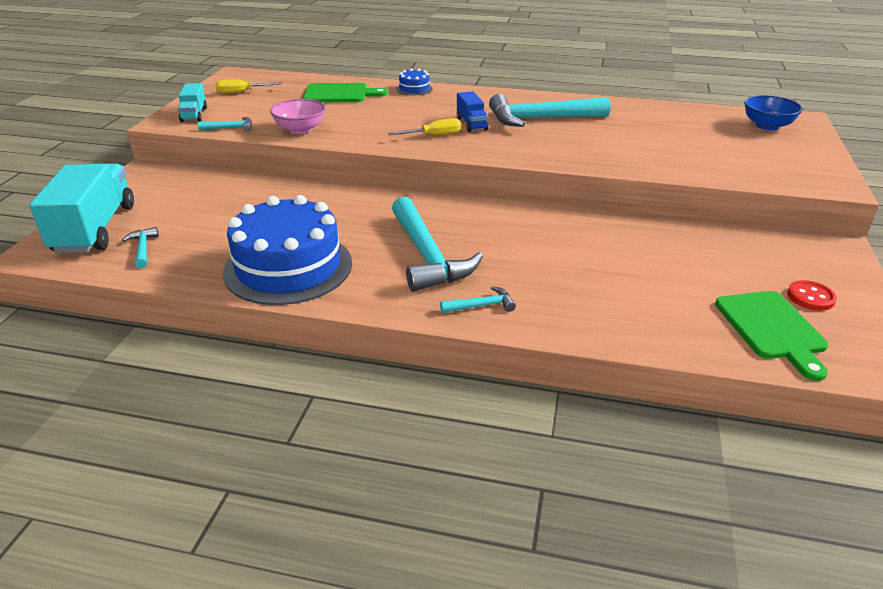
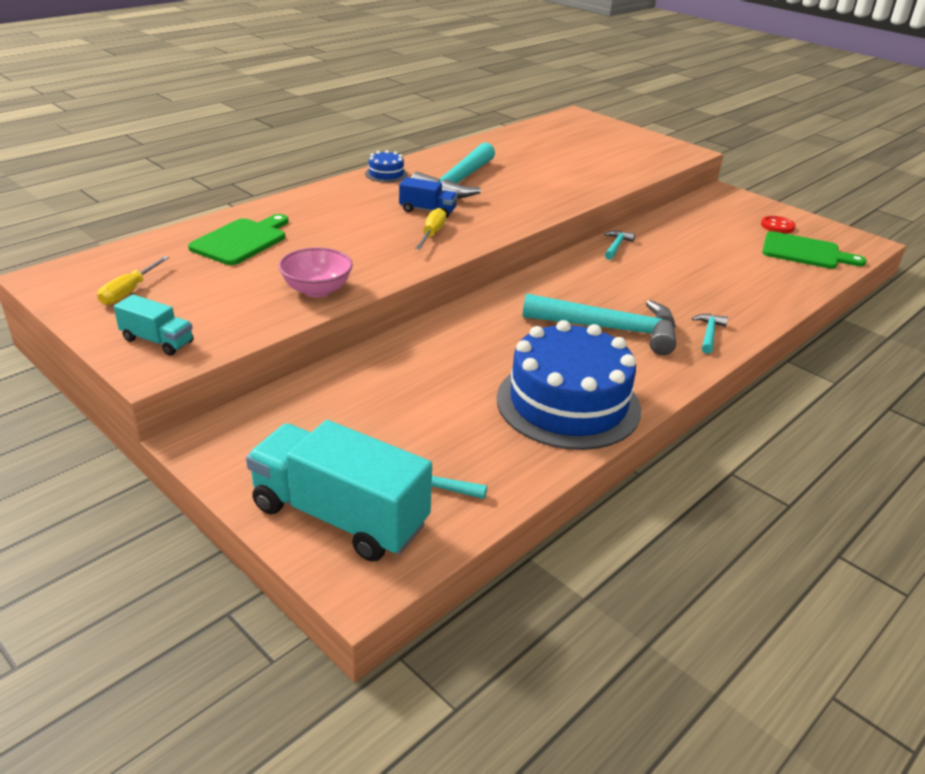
camera: 60 degrees left, 0 degrees up
turquoise hammer [198,117,252,132] -> turquoise hammer moved to [604,231,635,260]
blue cake [396,68,433,96] -> blue cake moved to [365,150,408,183]
blue bowl [744,95,803,130] -> none

